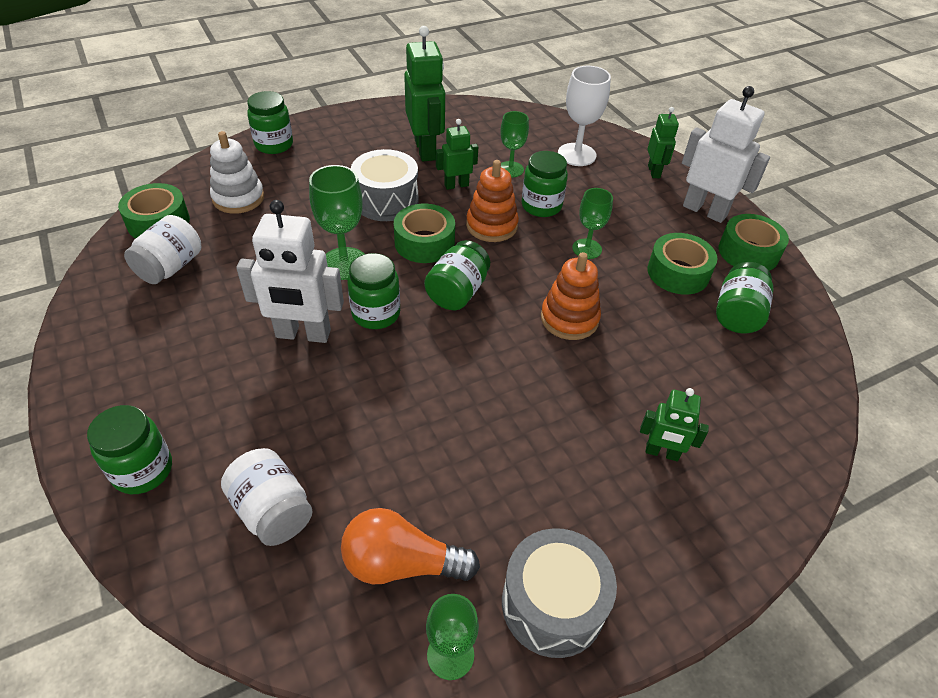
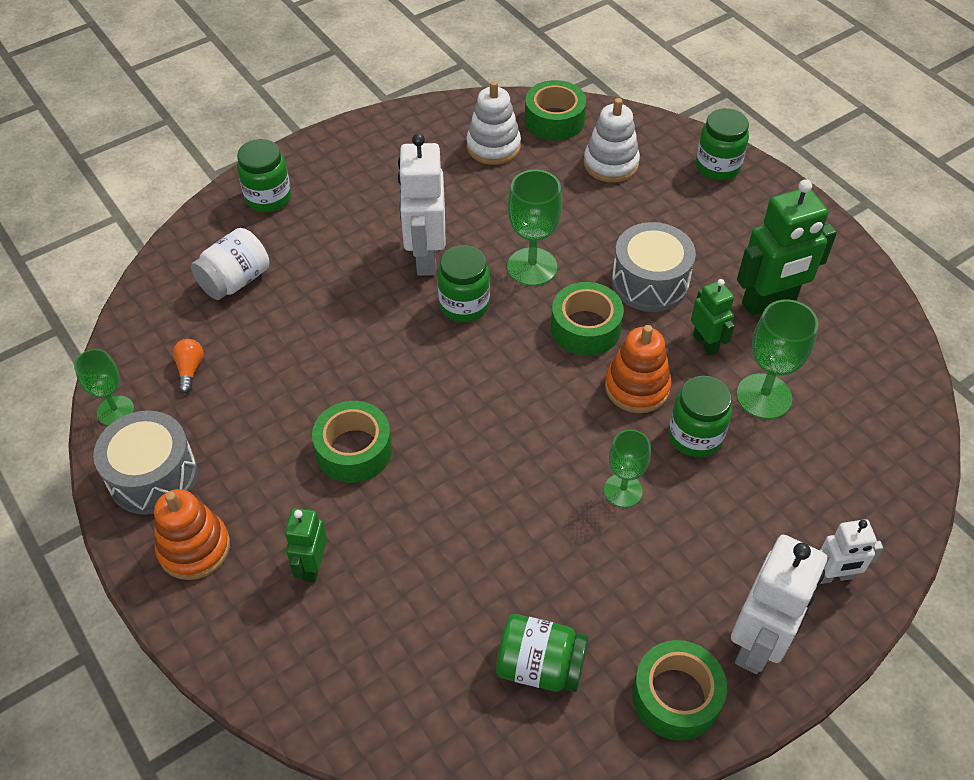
camera: 85 degrees right, 5 degrees up
white jar [124,215,202,284] -> white stacking toy [466,81,521,165]
orange light bulb [341,508,480,584] -> orange light bulb [173,339,204,393], size x0.51
green jar [424,240,490,310] -> none
green goblet [500,111,529,177] -> green goblet [736,299,818,419], size x1.51
orange stacking toy [541,252,601,340] -> orange stacking toy moved to [154,489,230,580]
white goblet [558,66,611,166] -> none
green robot [648,107,679,178] -> white robot [820,519,883,584]
green tape [648,233,717,295] -> green tape moved to [312,401,392,483]

